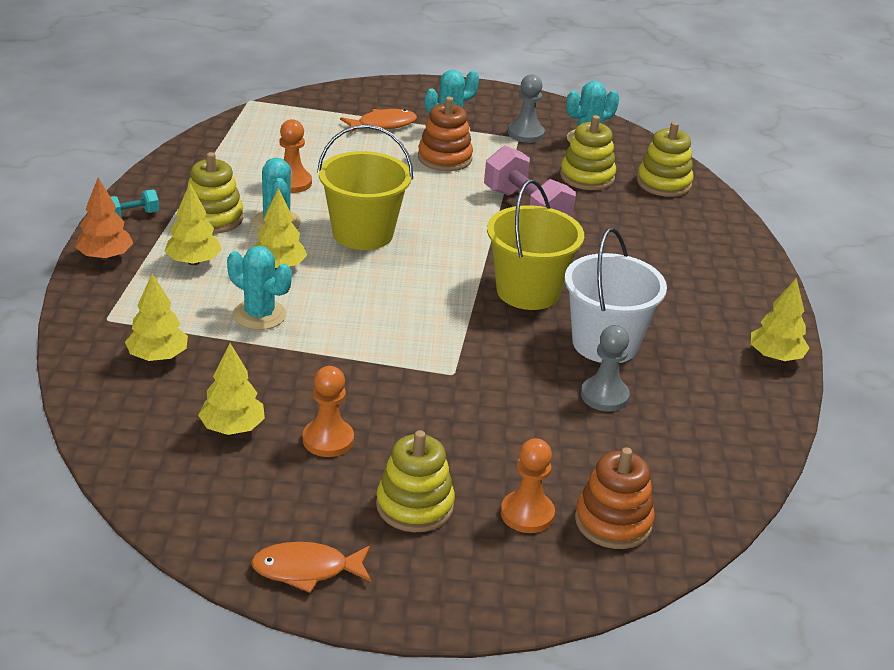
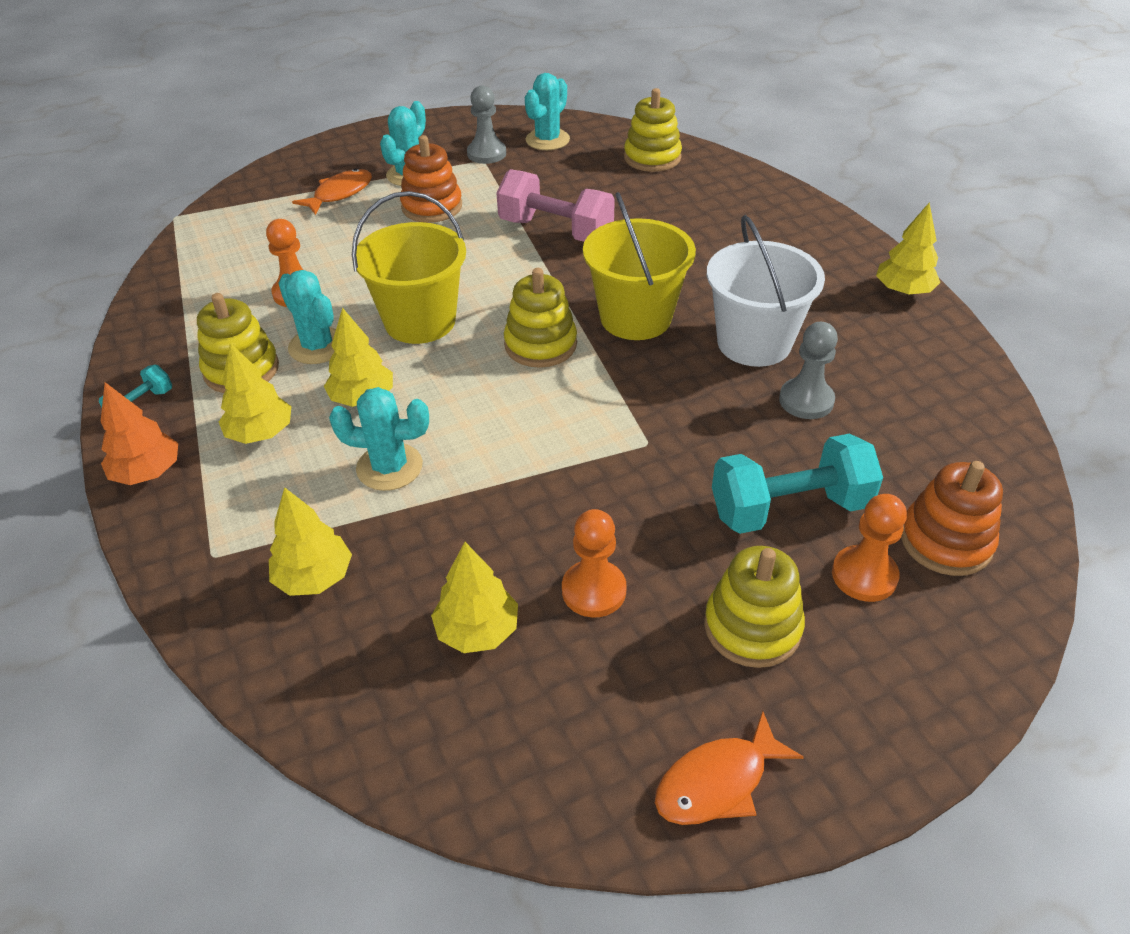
camera: 25 degrees left, 10 degrees up
yellow stacking toy [560,115,616,190] -> yellow stacking toy moved to [504,268,577,368]
none -> turquoise dumbbell [712,434,883,534]

